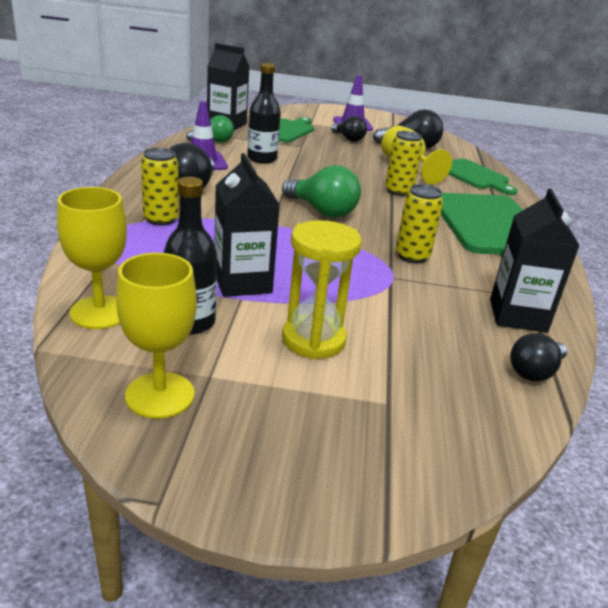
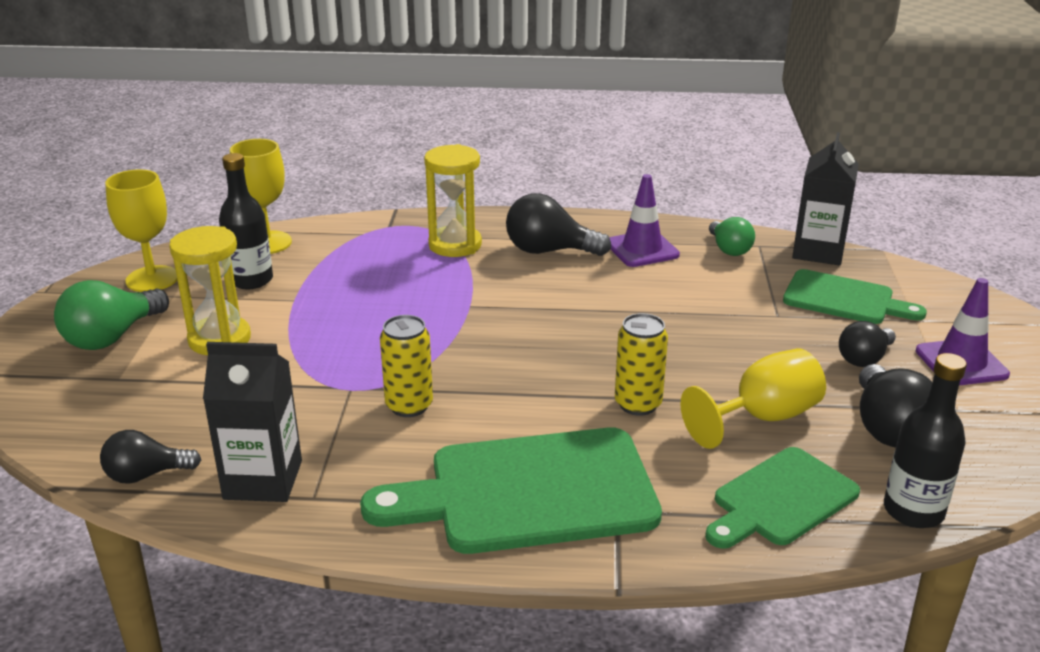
camera: 90 degrees right, 0 degrees up
yellow can [141,148,179,226] -> yellow hourglass [424,144,482,257]
black carton [214,153,280,297] -> none
black bottle [247,63,281,164] -> black bottle moved to [884,353,967,528]
green light bulb [282,165,361,218] -> green light bulb moved to [54,280,169,350]
black light bulb [510,333,568,381] -> black light bulb turned 60 degrees counterclockwise [100,430,201,484]

